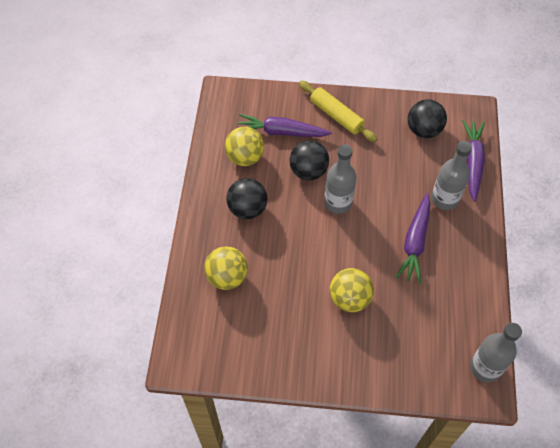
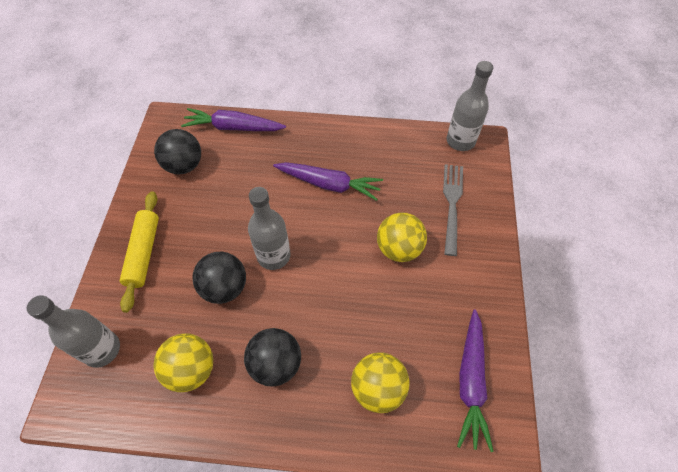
camera: 90 degrees left, 0 degrees up
purple carrot [238,114,332,137] -> purple carrot moved to [457,309,494,452]
yellow rolling pin [299,81,377,142] -> yellow rolling pin turned 45 degrees counterclockwise [120,191,159,313]
grey bottle [431,141,472,210] -> grey bottle moved to [27,295,120,368]
none -> grey fork [443,164,463,256]

